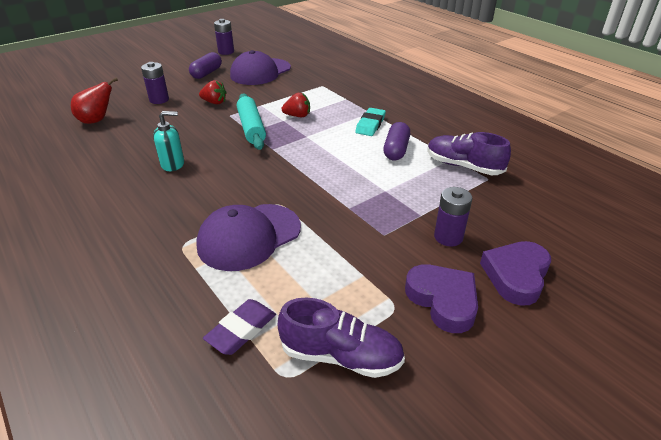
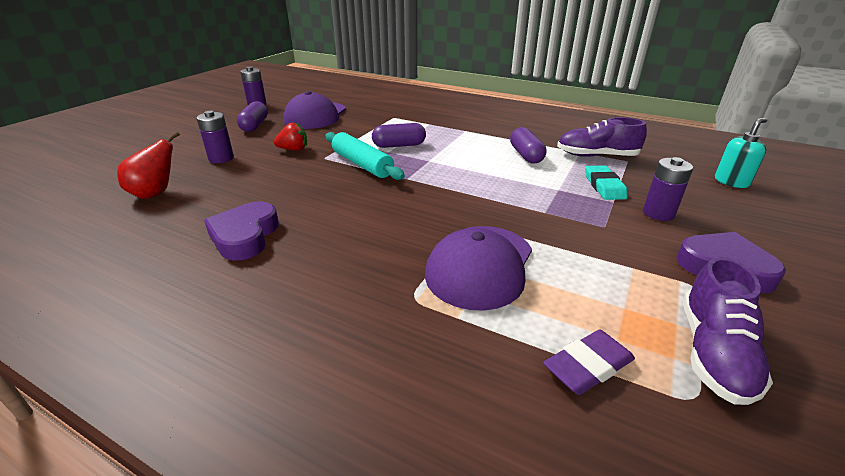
camera: 25 degrees left, 5 degrees down
turquoise soap dispenser [153,111,184,171] -> turquoise soap dispenser moved to [715,118,767,188]
purple eraser [203,299,276,355] -> purple eraser turned 45 degrees clockwise [543,330,635,395]
purple shoe [278,298,405,378] -> purple shoe turned 120 degrees clockwise [683,257,773,405]
red strawberry [282,93,310,117] -> purple capsule [372,123,426,148]
turquoise eraser [355,108,386,136] -> turquoise eraser moved to [585,165,628,200]
purple heart [480,241,551,306] -> purple heart moved to [204,201,279,261]

